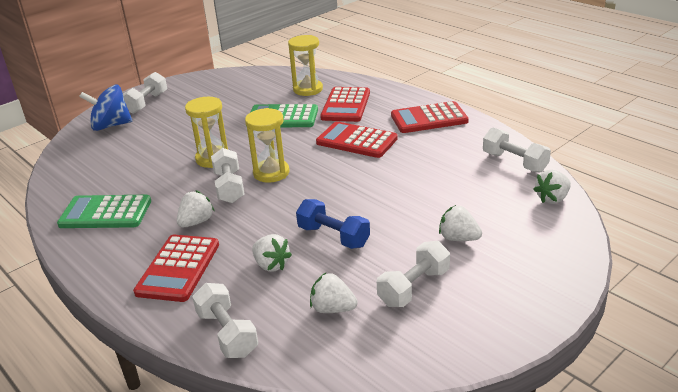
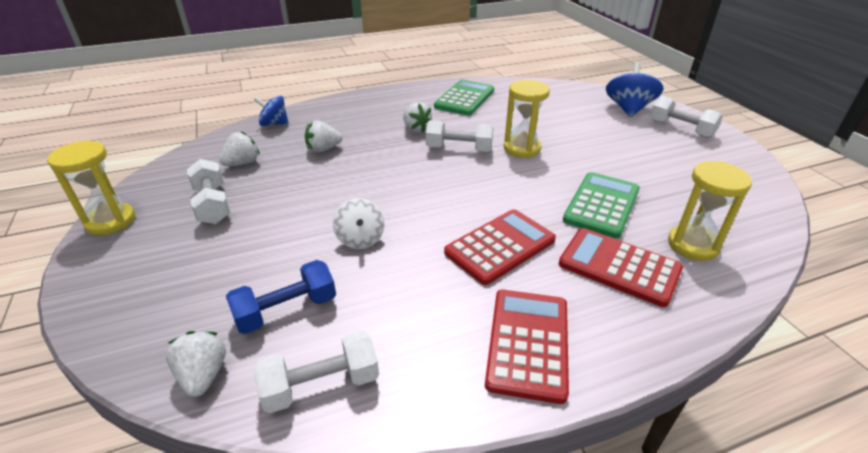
camera: 110 degrees right, 5 degrees up
red calculator [133,235,219,302] -> none
white dumbbell [192,283,258,358] -> blue spinning top [254,96,289,126]
yellow hourglass [245,108,289,183] -> yellow hourglass moved to [47,140,135,235]
blue dumbbell [296,199,370,249] -> blue dumbbell moved to [226,260,336,334]
white strawberry [439,205,482,241] -> none
none -> white spinning top [333,198,385,249]

